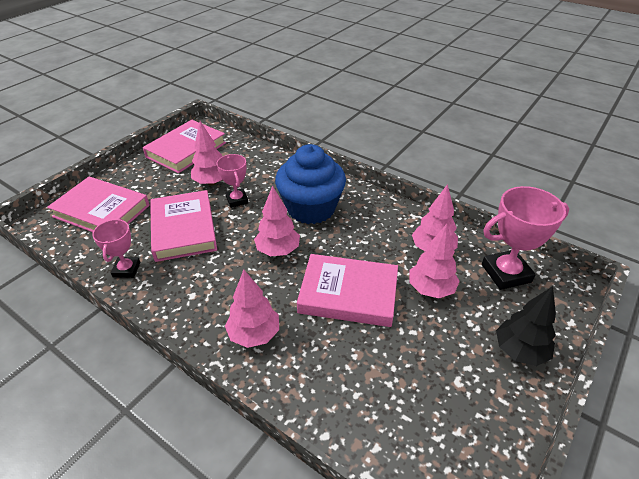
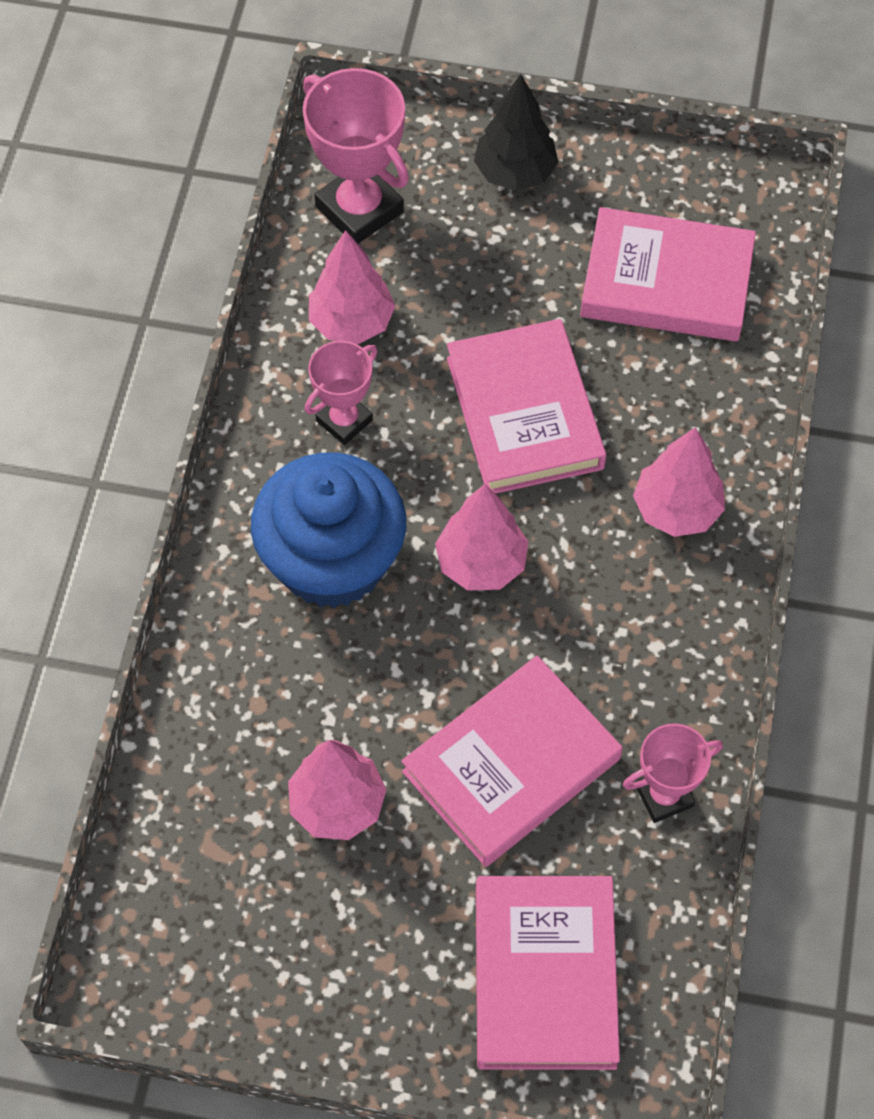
camera: 115 degrees left, 20 degrees up
pink book [142,120,226,173] -> pink book moved to [580,207,756,341]
pink trophy [216,154,248,208] -> pink trophy moved to [305,341,378,445]
pink tree [409,224,460,298] -> none

